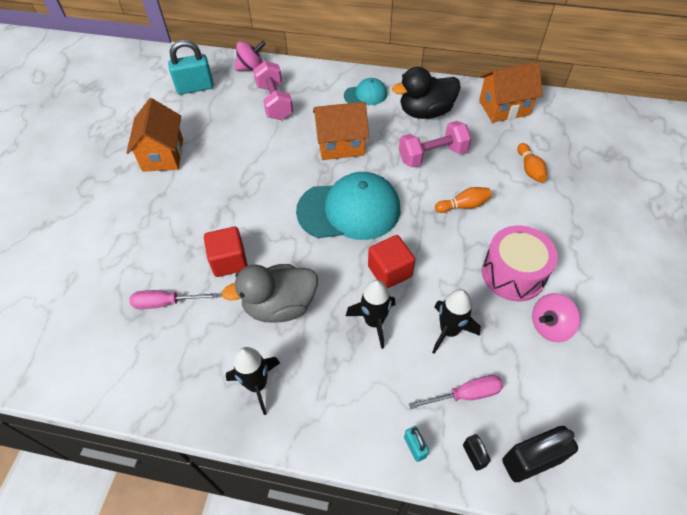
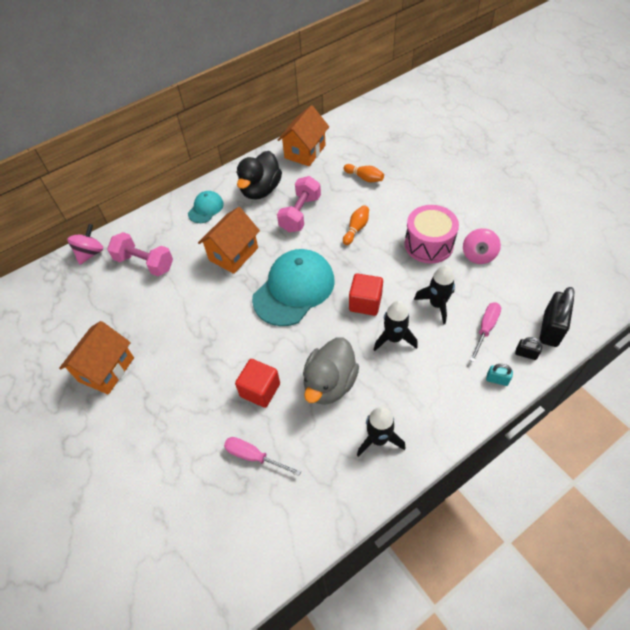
camera: 45 degrees left, 0 degrees up
orange house [126,98,183,172] -> orange house turned 75 degrees clockwise [59,321,134,395]
pink screwdriver [129,290,218,309] -> pink screwdriver turned 75 degrees clockwise [224,437,301,476]
turquoise padlock [168,40,214,95] -> none

